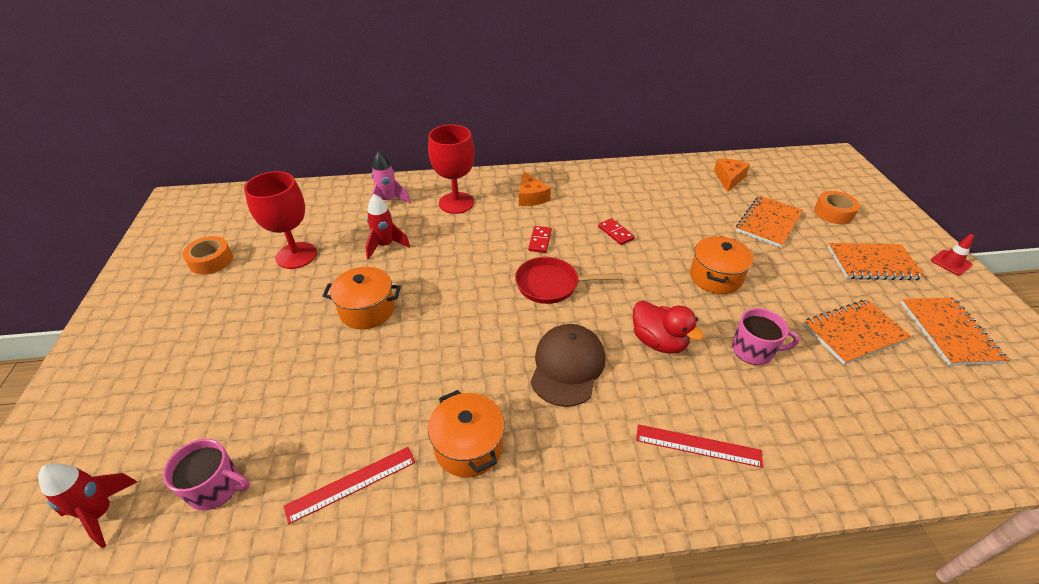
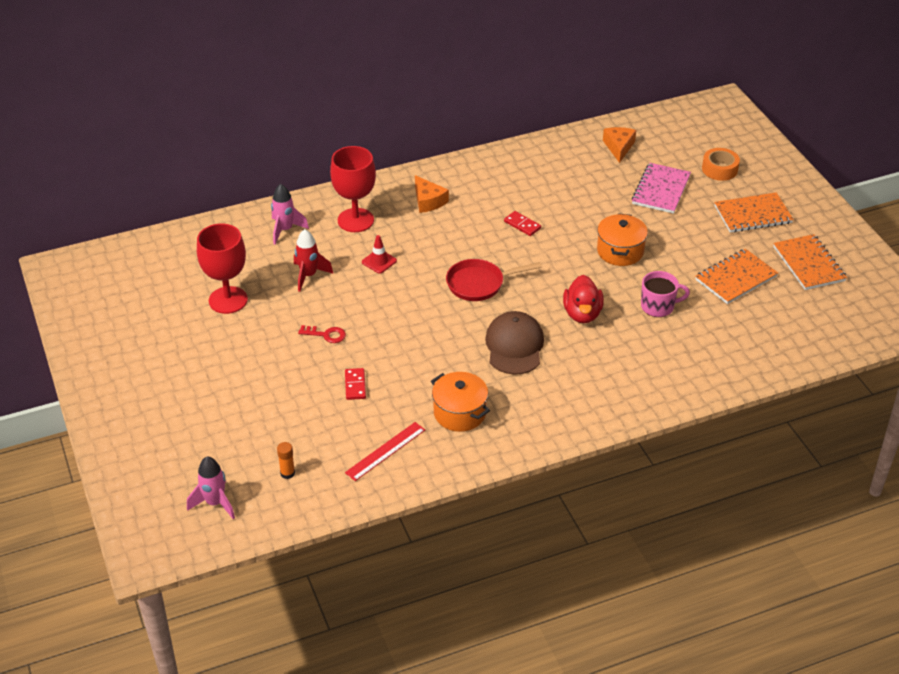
camera: 15 degrees left, 0 degrees up
red rocket [38,463,137,548] -> pink rocket [187,457,235,519]
pink mug [163,439,250,511] -> orange glue stick [277,442,295,479]
orange tape [183,236,233,275] -> none
orange pot [323,267,401,329] -> red key [298,325,346,343]
red domino [528,226,552,253] -> red domino moved to [345,368,366,400]
red duck [633,300,704,354] -> red duck turned 60 degrees clockwise [563,275,604,323]
red ruler [636,424,763,468] -> none
orange notebook [736,195,803,248] -> pink notebook [632,163,691,214]
red traffic cone [931,234,974,276] -> red traffic cone moved to [362,235,397,273]

